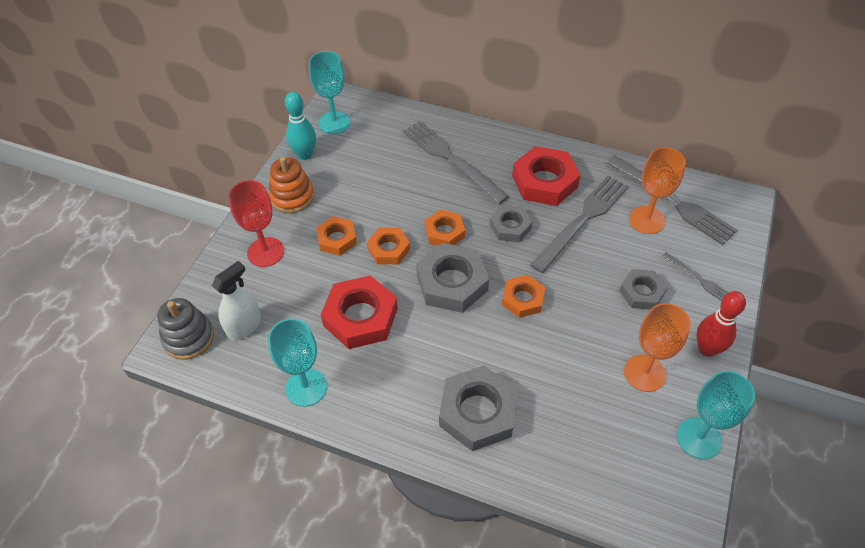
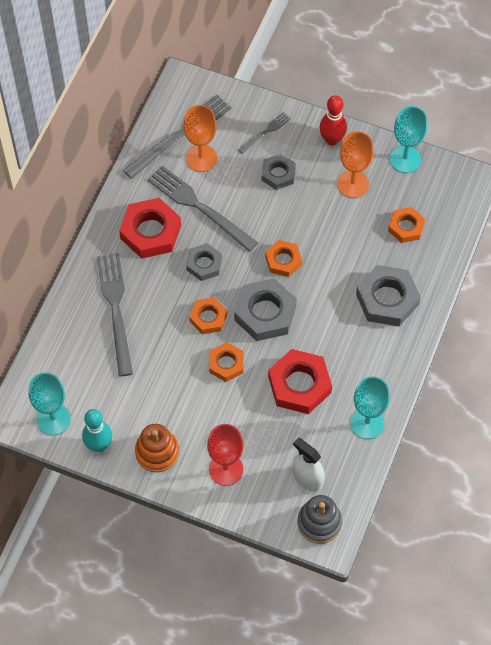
camera: 90 degrees left, 10 degrees up
orange nut [316,216,357,256] -> orange nut moved to [388,207,425,243]
grey fork [403,121,509,204] -> grey fork turned 120 degrees clockwise [97,253,133,376]

